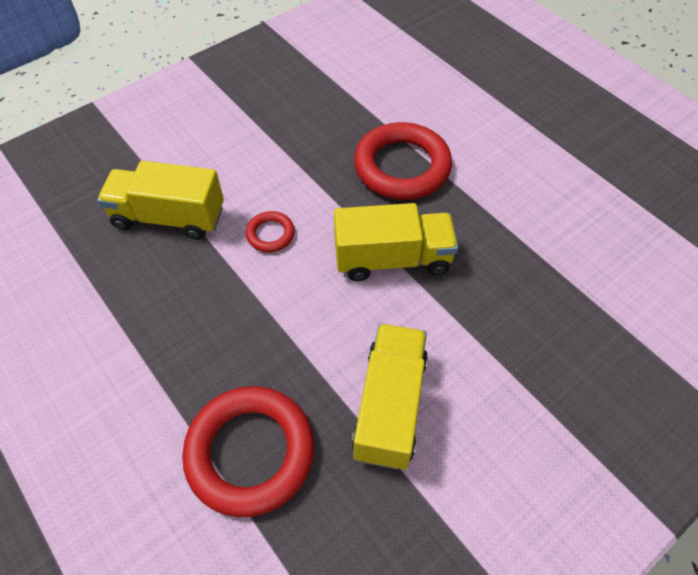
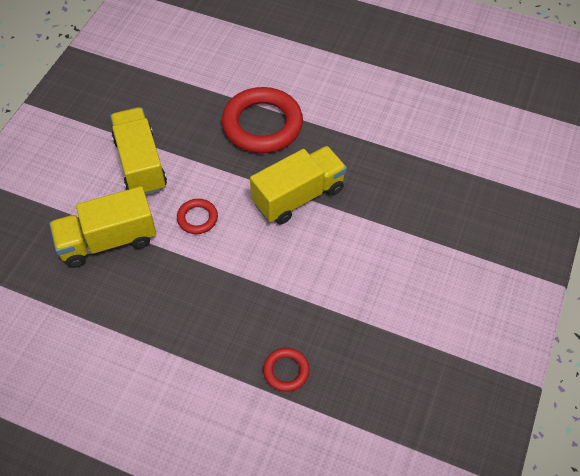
camera: 30 degrees left, 0 degrees up
red ring [182,386,314,517] -> red ring [263,348,310,392], size x0.47
yellow truck [352,324,428,470] -> yellow truck moved to [110,107,167,195]

